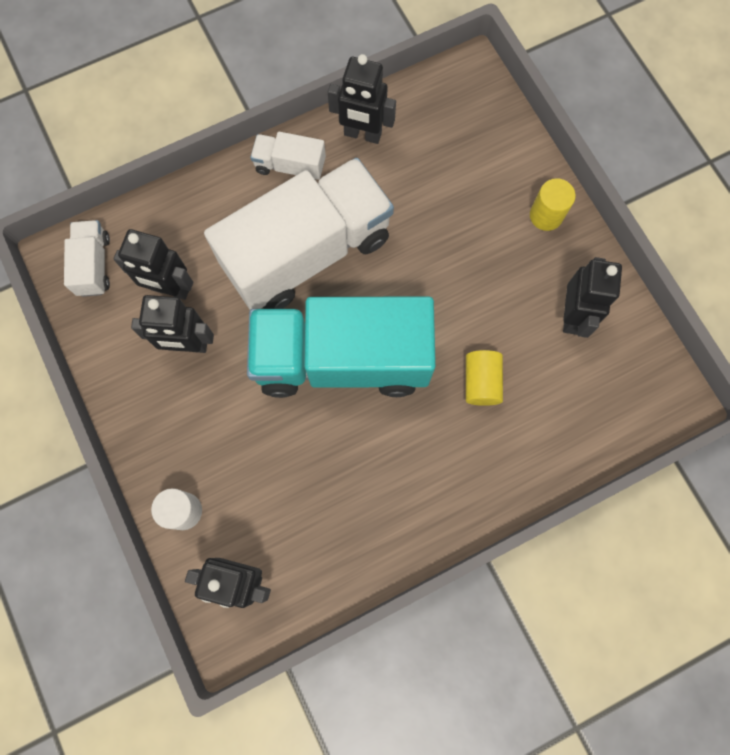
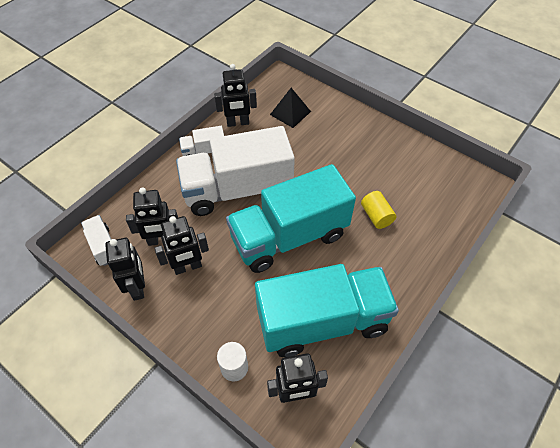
camera: 25 degrees left, 20 degrees down
white truck [204,158,394,310] -> white truck turned 135 degrees counterclockwise [176,126,295,216]
yellow cylinder [530,178,576,231] -> none
black robot [563,257,622,338] -> black robot moved to [105,238,145,301]
none -> turquoise truck [255,264,399,357]
none -> black pyramid [270,88,311,128]

